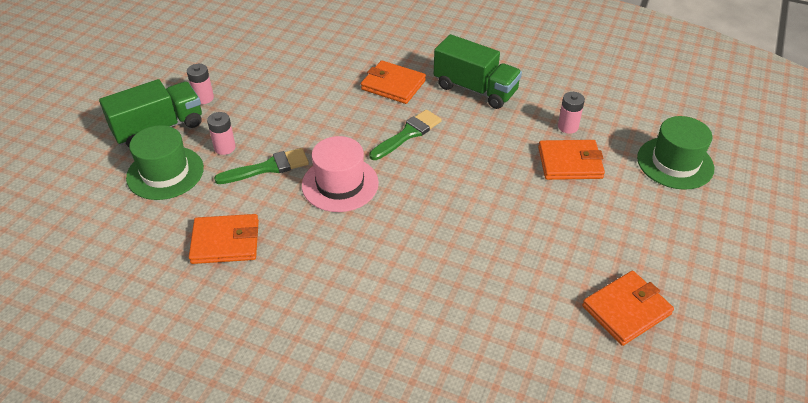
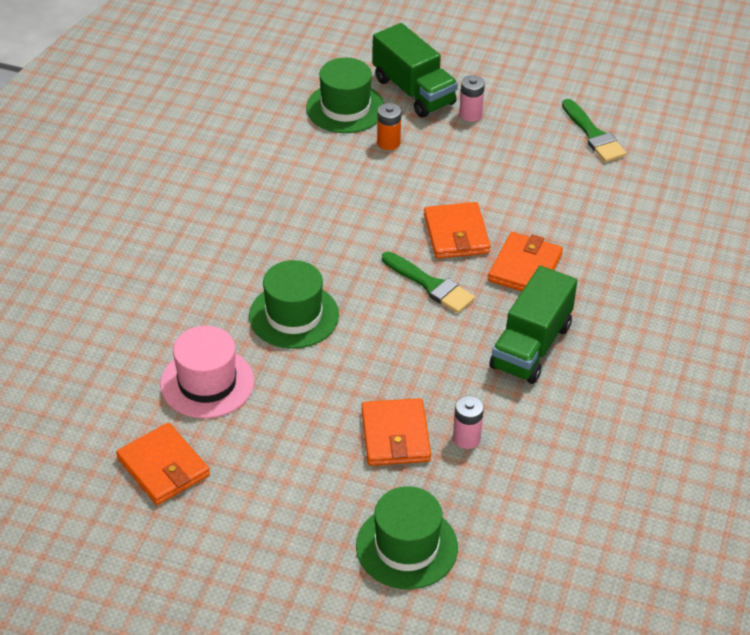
camera: 85 degrees right, 0 degrees up
orange wallet [189,214,259,264] -> orange wallet moved to [424,202,491,259]
pink battery [207,112,236,155] -> orange battery [377,103,401,150]
green brush [214,148,309,184] -> green brush moved to [562,99,626,162]
pink hat [302,136,379,212] -> pink hat moved to [160,326,254,418]
none -> green hat [249,260,339,349]

